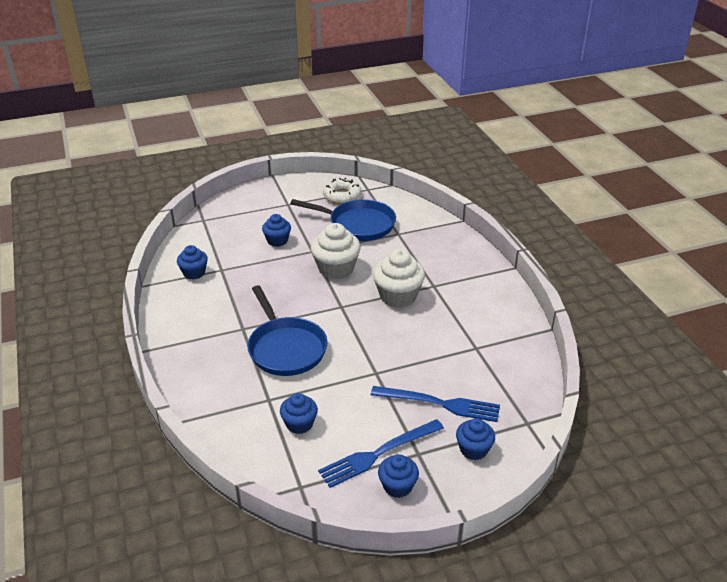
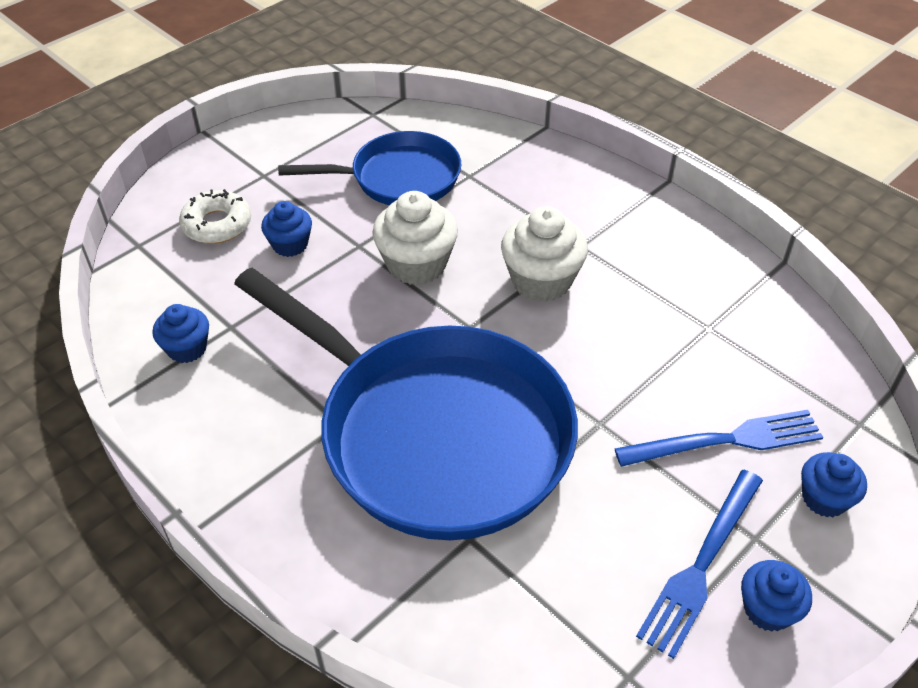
camera: 25 degrees left, 10 degrees up
blue pan [247,285,327,376] -> blue pan [234,268,578,540], size x1.80
blue cupcake [280,393,318,434] -> none
white donut [323,178,361,204] -> white donut moved to [179,189,251,244]

